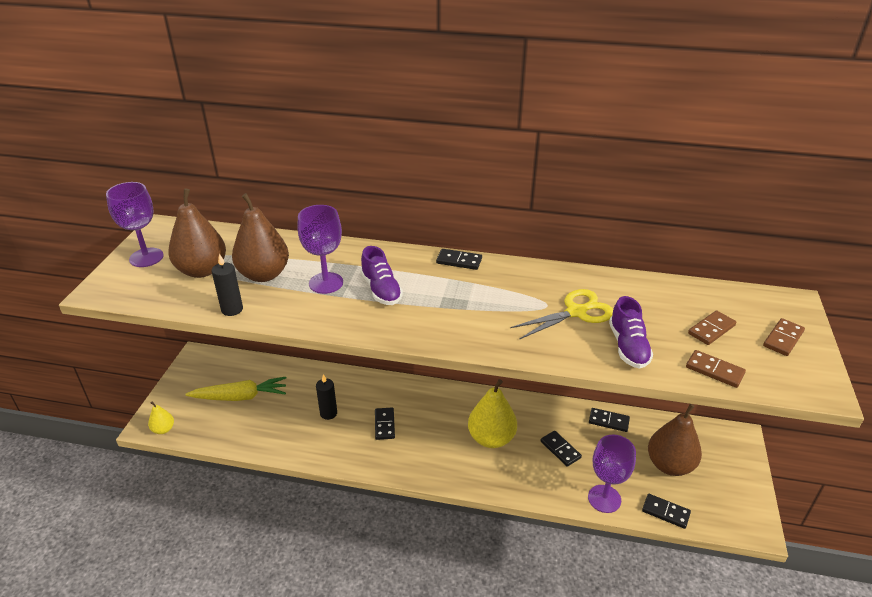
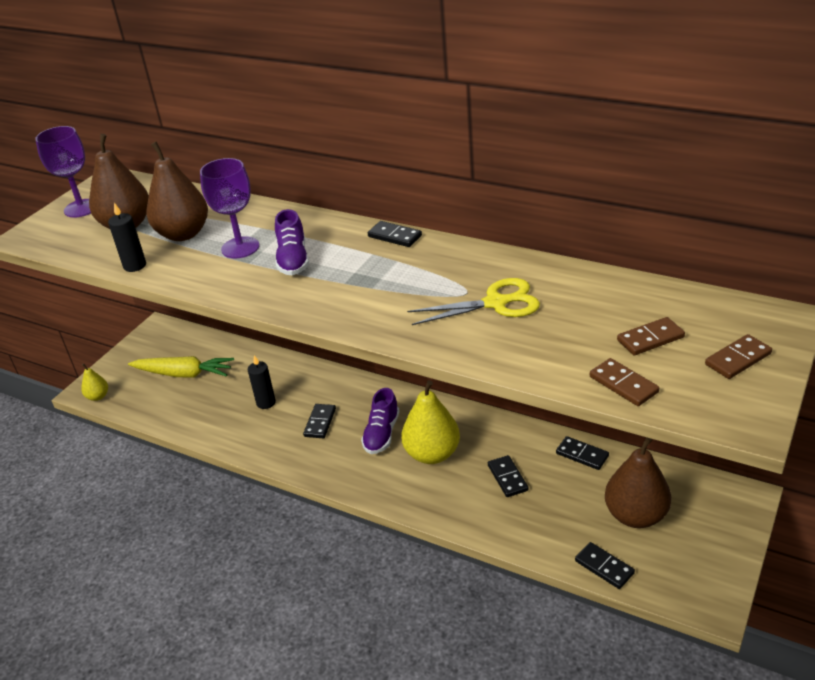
camera: 20 degrees right, 0 degrees up
purple goblet [588,435,636,513] -> none
purple shoe [609,296,653,369] -> purple shoe moved to [361,388,399,454]

